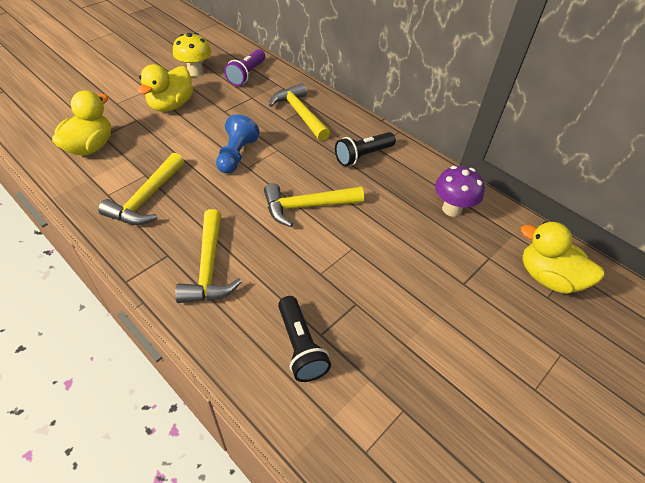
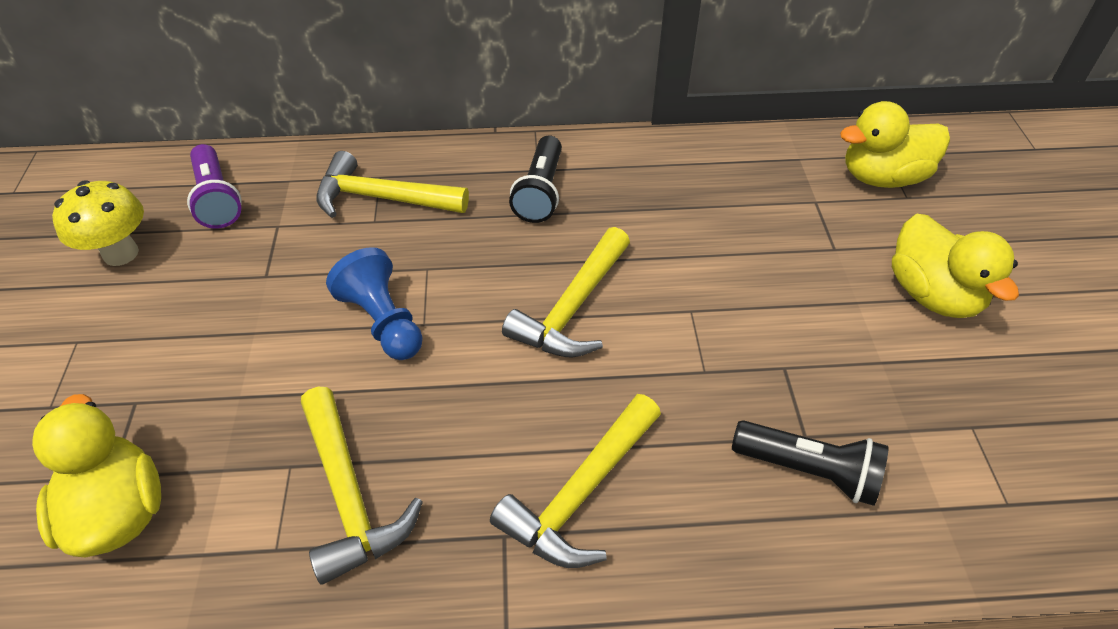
camera: 45 degrees left, 0 degrees up
yellow duck [137,64,193,112] -> yellow duck moved to [892,214,1019,318]
yellow hammer [175,209,242,303] -> yellow hammer turned 90 degrees clockwise [490,394,661,568]
purple mushroom [435,166,485,217] -> none

